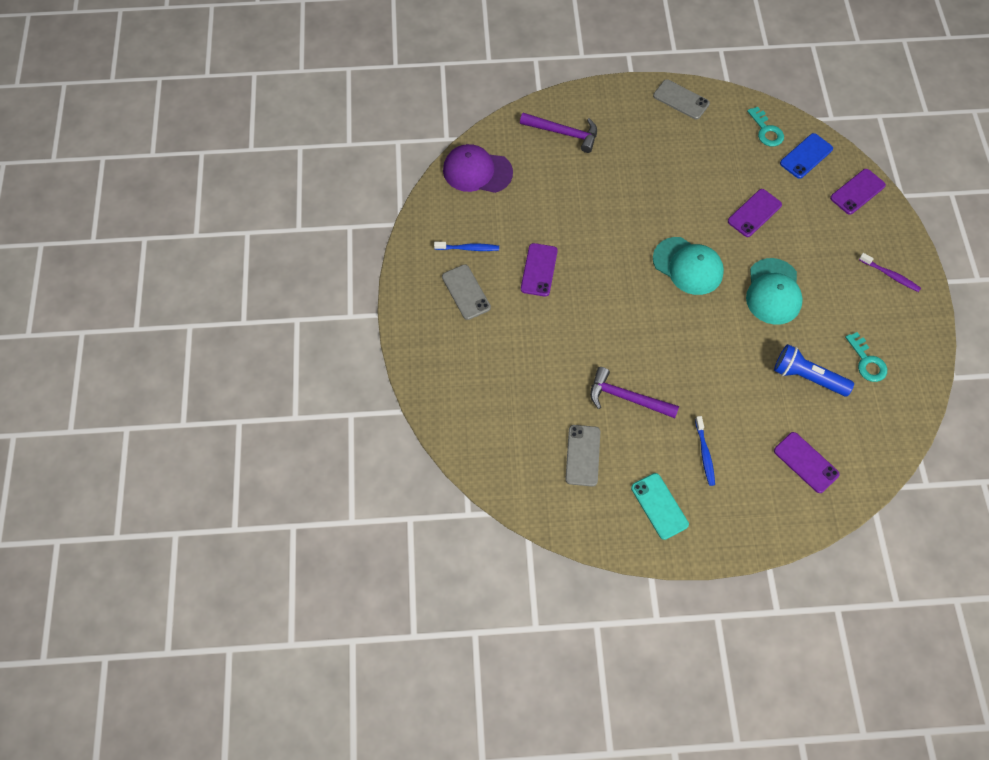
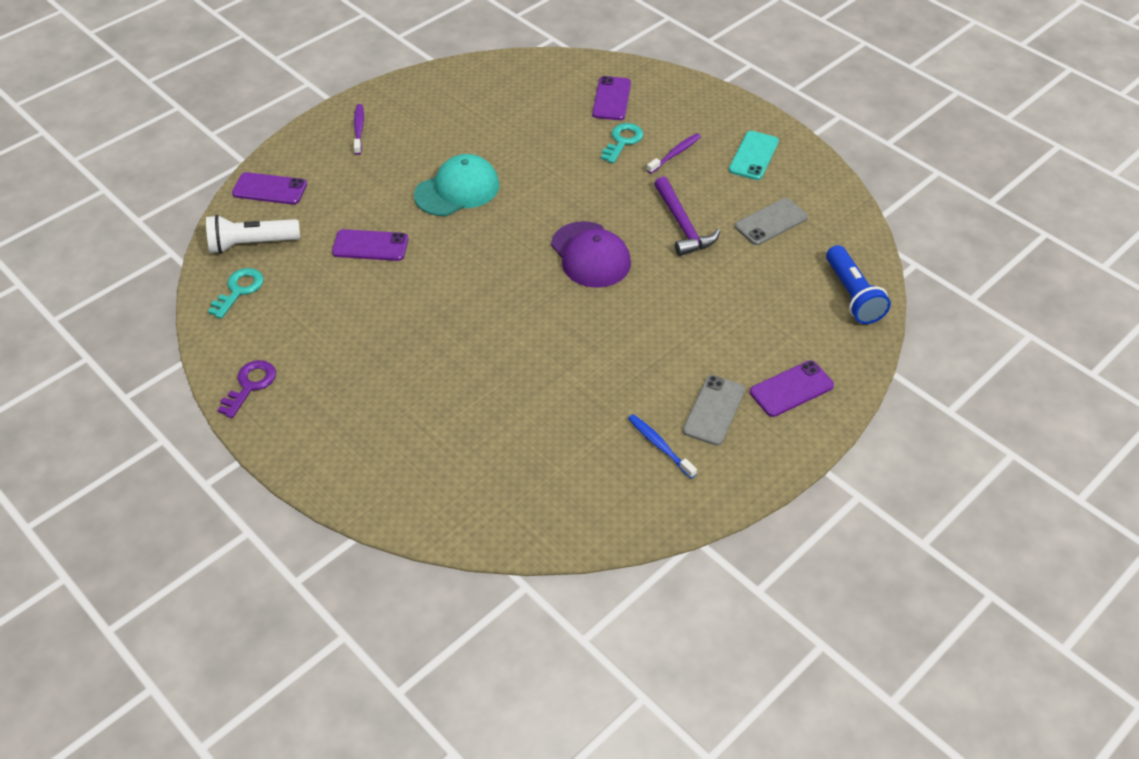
camera: 130 degrees left, 15 degrees down
purple cap [443,144,513,193] -> purple cap moved to [551,221,631,288]
purple hammer [520,113,597,153] -> none
purple phone [521,243,558,297] -> purple phone moved to [750,360,834,417]
grey phone [653,79,710,120] -> purple key [218,360,276,418]
turquoise cap [653,237,724,295] -> none
blue toothbrush [695,416,715,486] -> purple toothbrush [647,133,701,174]
blue flashlight [774,344,854,396] -> blue flashlight moved to [826,245,891,324]
blue phone [780,133,833,179] -> white flashlight [206,215,300,254]
turquoise key [845,332,887,382] -> turquoise key moved to [601,123,643,163]

